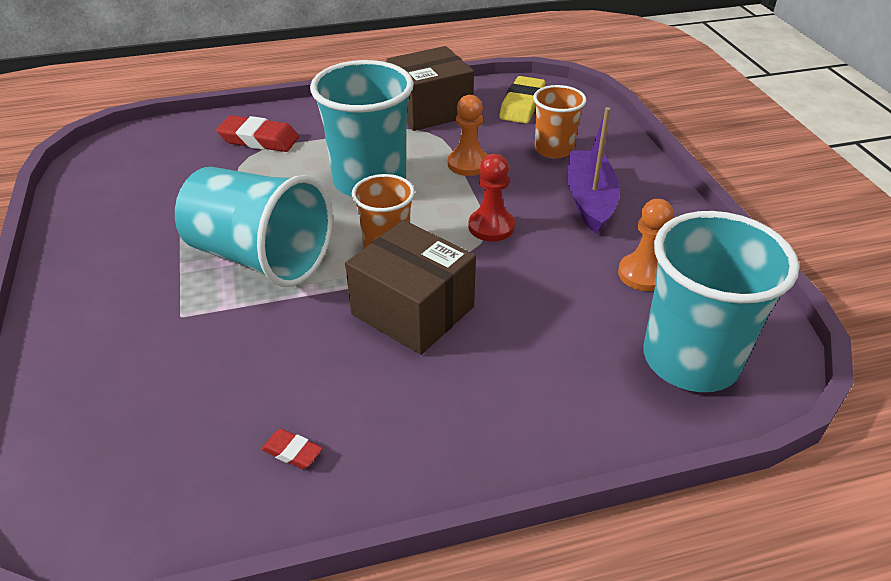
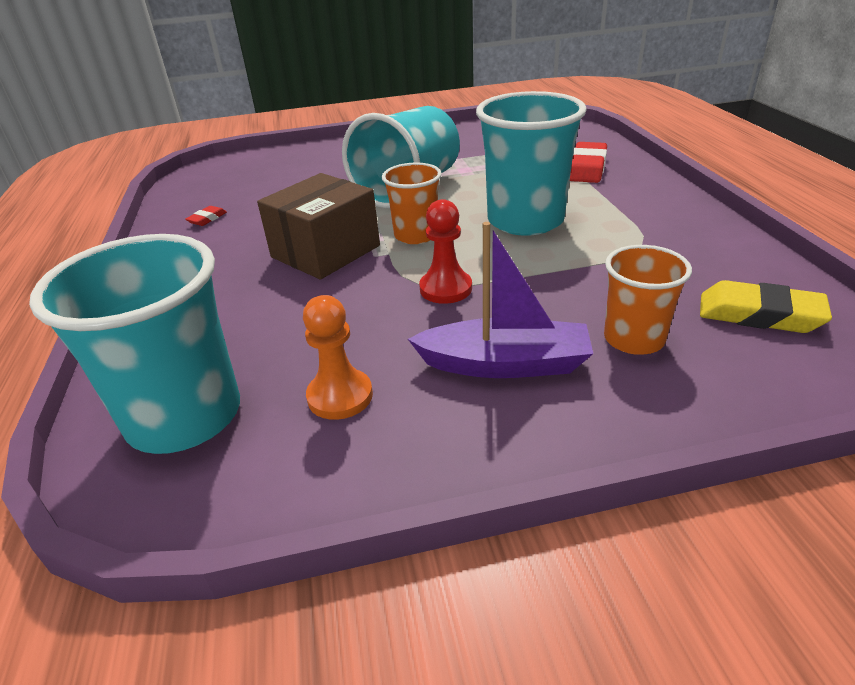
camera: 95 degrees right, 5 degrees down
brown box [386,46,474,131] -> none
orange pawn [448,95,487,176] -> none

